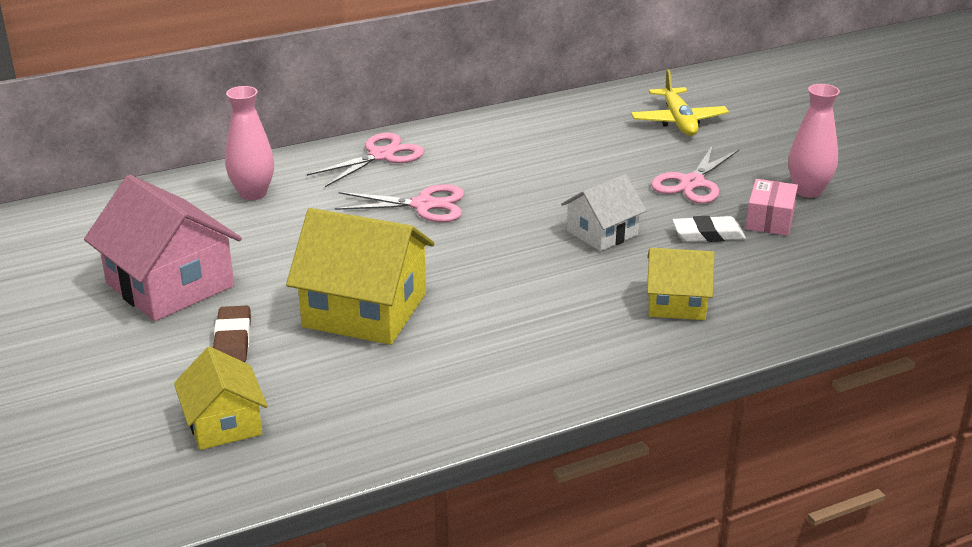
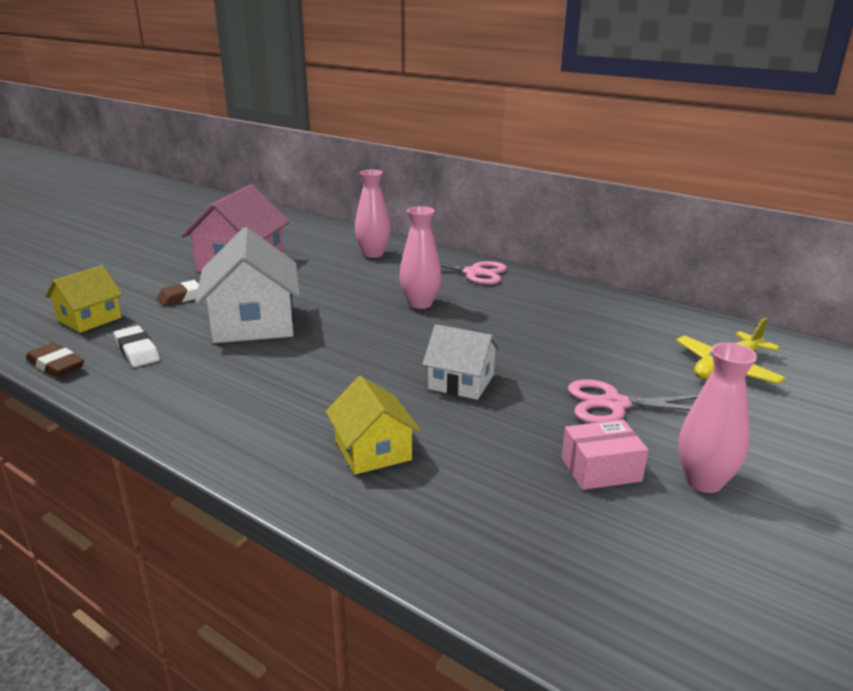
camera: 60 degrees right, 5 degrees down
yellow house [286,208,435,345] -> white house [195,227,300,343]
pink scissors [335,184,464,222] -> pink vase [399,206,442,309]
white eraser [672,216,746,242] -> white eraser moved to [114,326,160,367]
none -> brown eraser [26,343,84,377]

